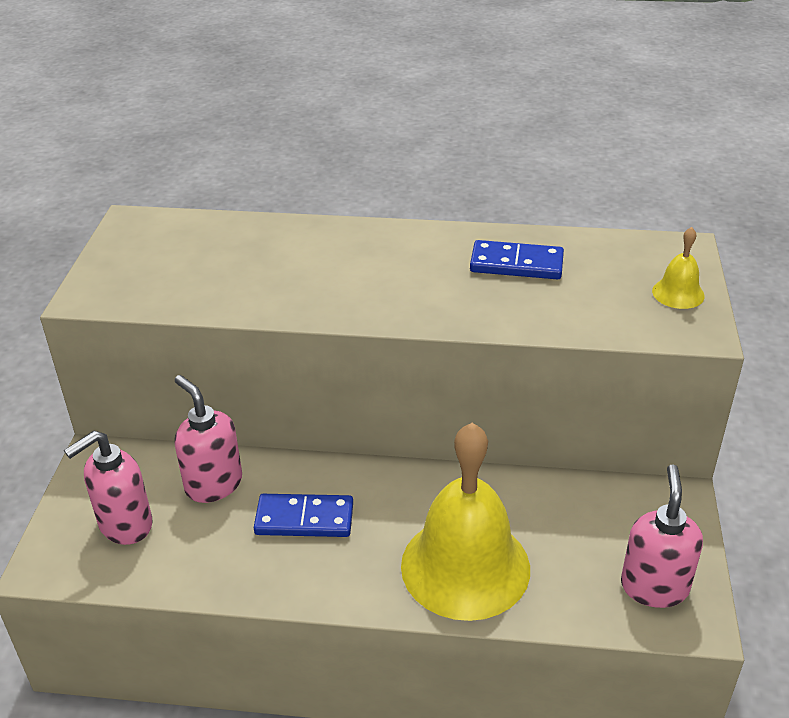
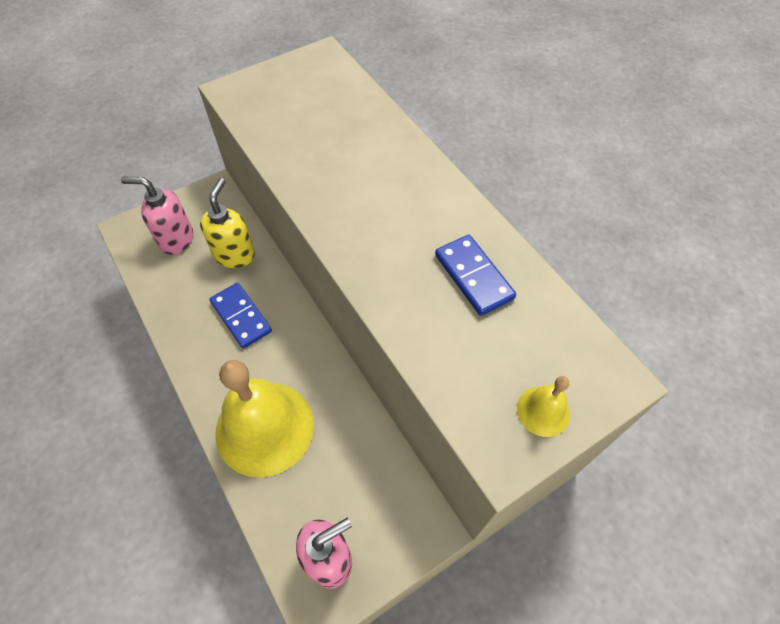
camera: 50 degrees right, 20 degrees up
pink soap dispenser [174,375,242,503] -> yellow soap dispenser [200,178,255,268]

